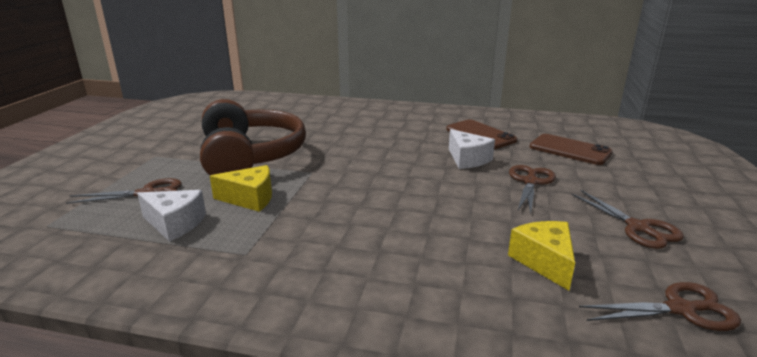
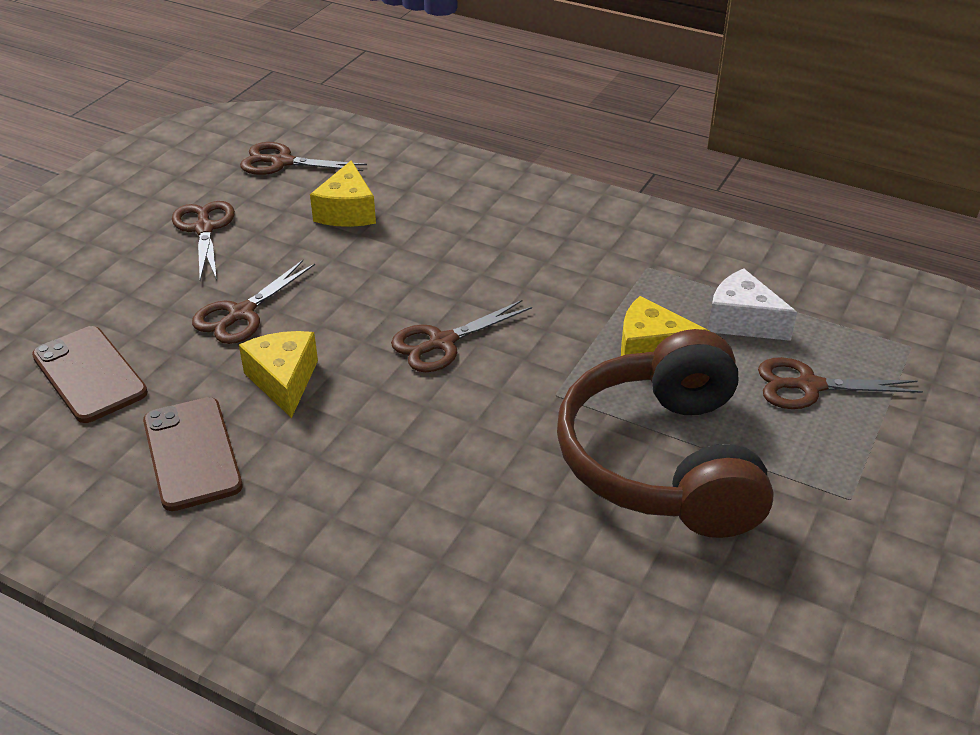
camera: 165 degrees left, 15 degrees up
white cheese [449,129,495,169] -> yellow cheese [239,331,318,418]
none -> brown scissors [391,300,532,372]

